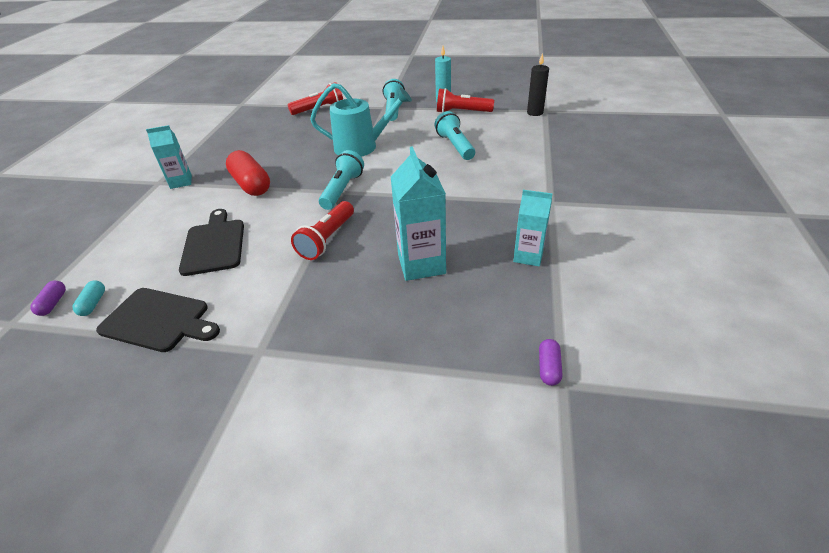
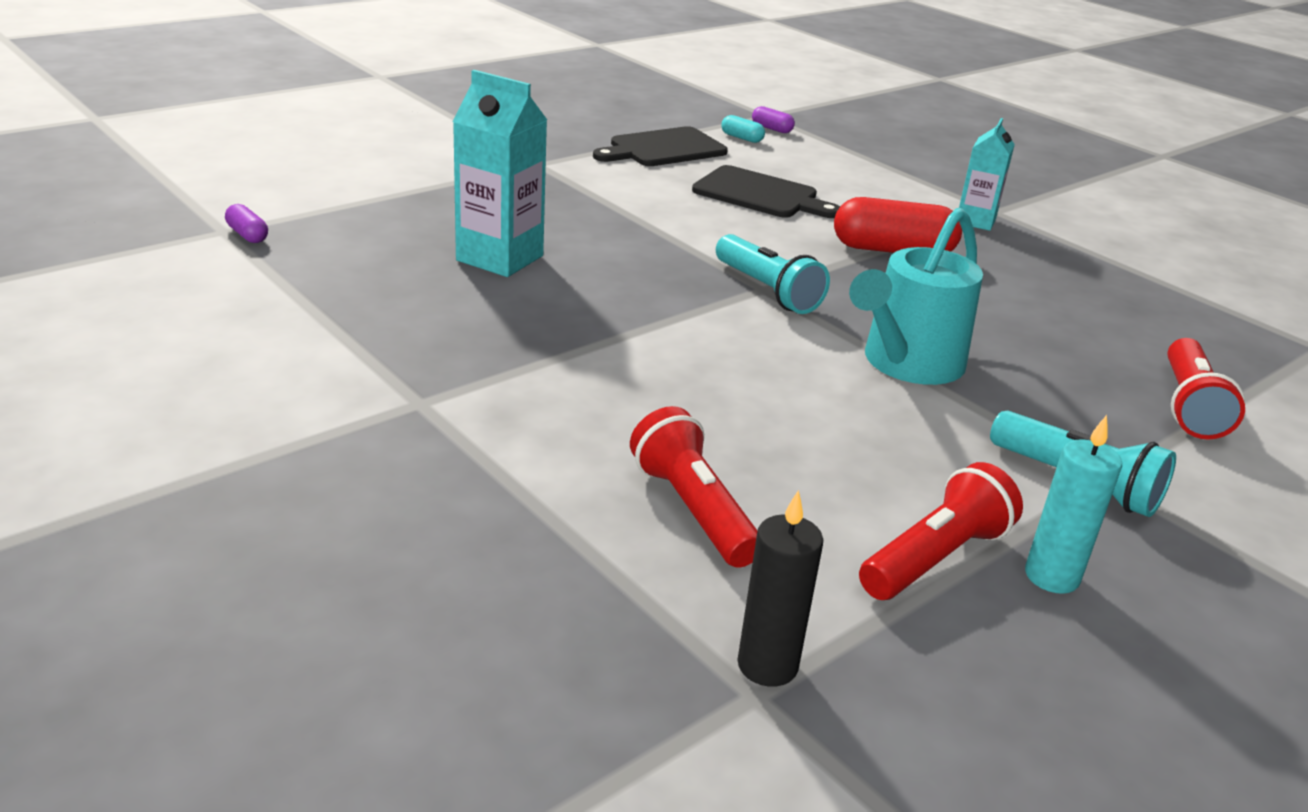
camera: 125 degrees right, 10 degrees down
red flashlight [291,201,354,260] -> red flashlight moved to [630,406,757,568]
turquoise flashlight [435,111,475,160] -> none
turquoise carton [513,190,553,266] -> none

